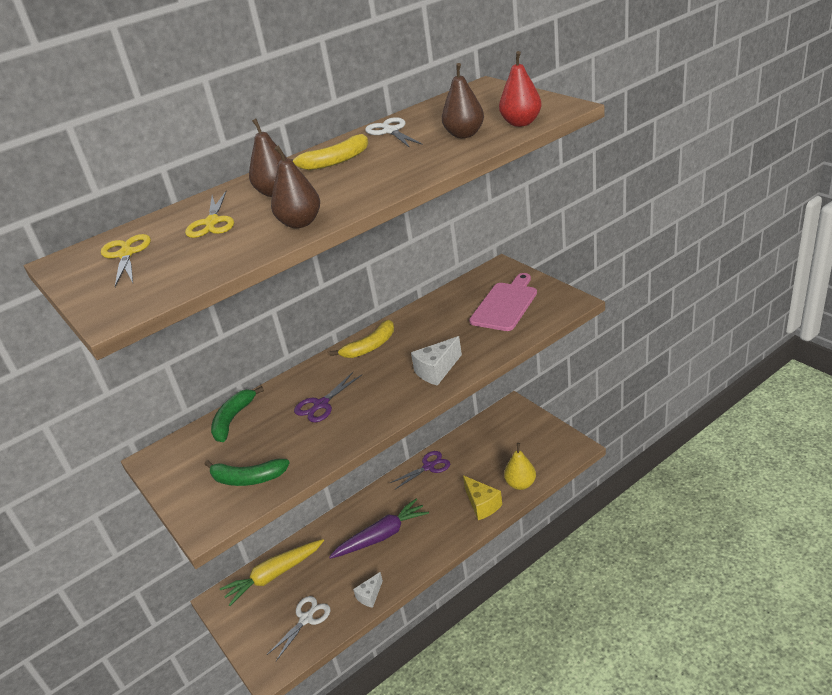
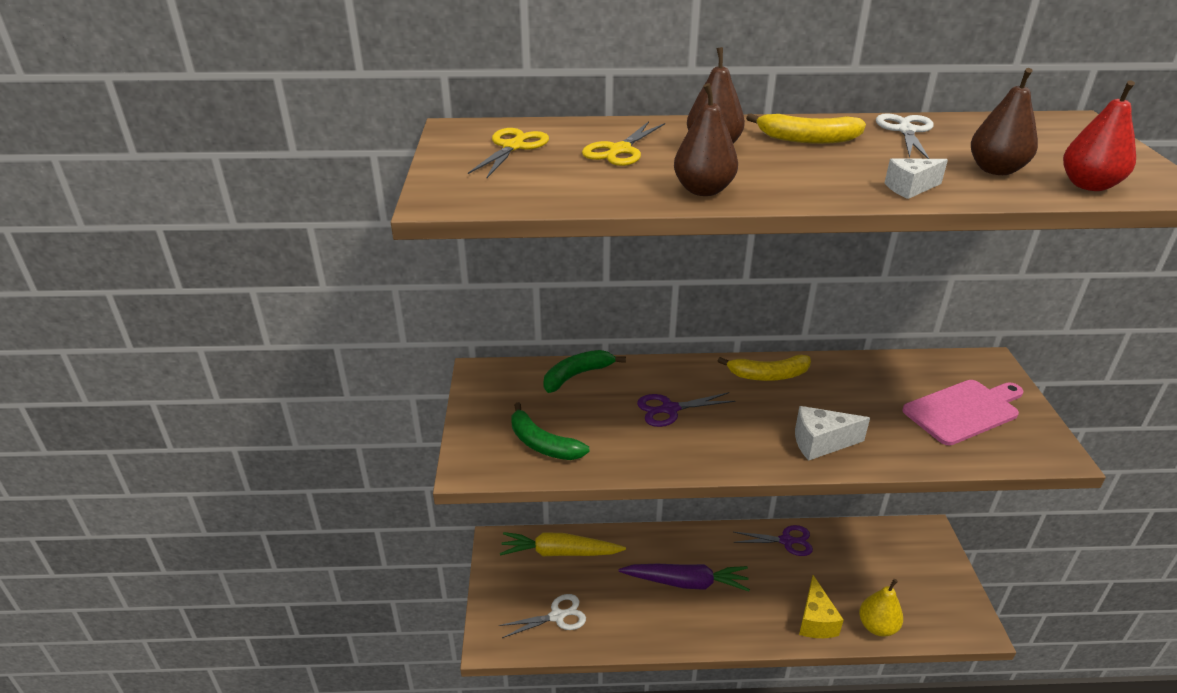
camera: 30 degrees right, 0 degrees up
white cheese [353,572,383,608] -> white cheese moved to [885,158,948,199]

